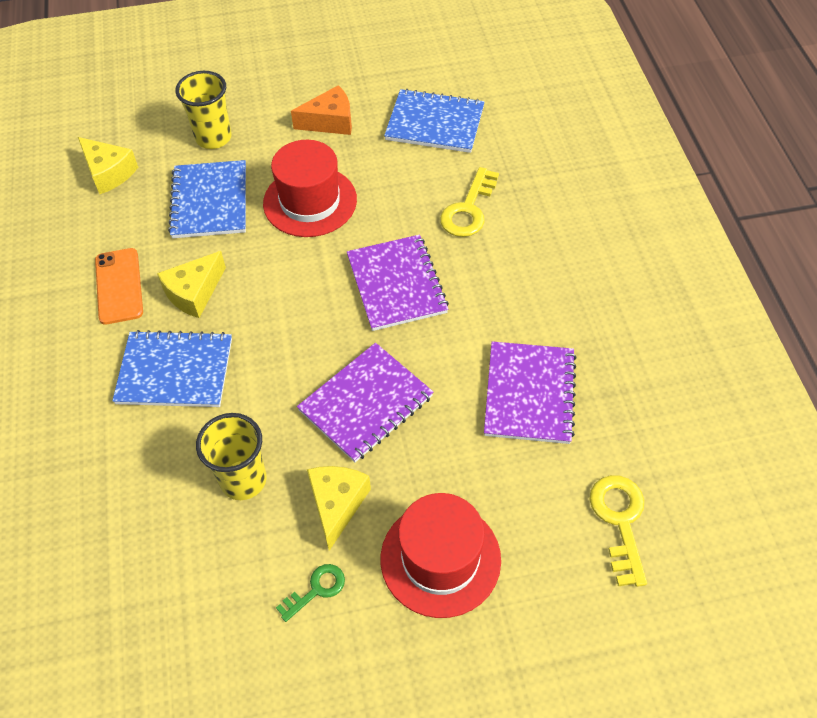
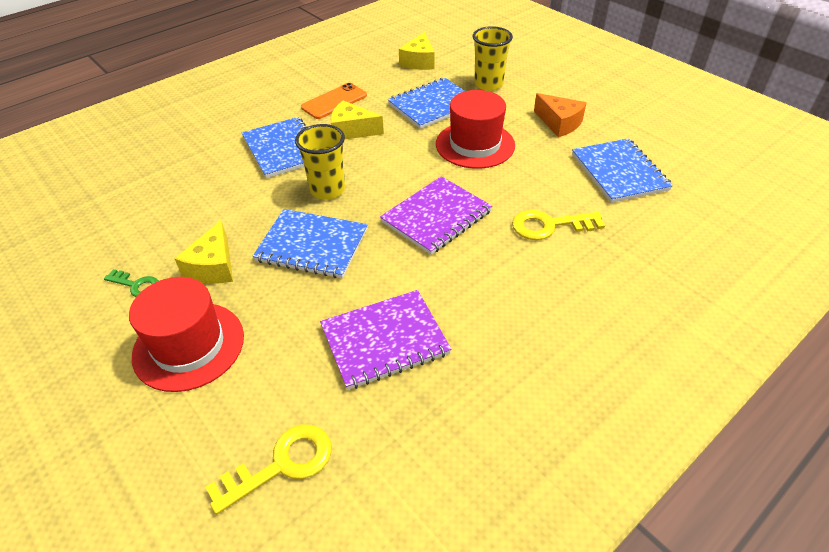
camera: 60 degrees right, 10 degrees down
yellow cup [196,413,267,500] -> yellow cup moved to [295,124,345,200]
purple notebook [297,343,433,462] -> blue notebook [253,209,368,278]
yellow cheese [307,466,371,551] -> yellow cheese turned 120 degrees clockwise [174,220,233,284]

